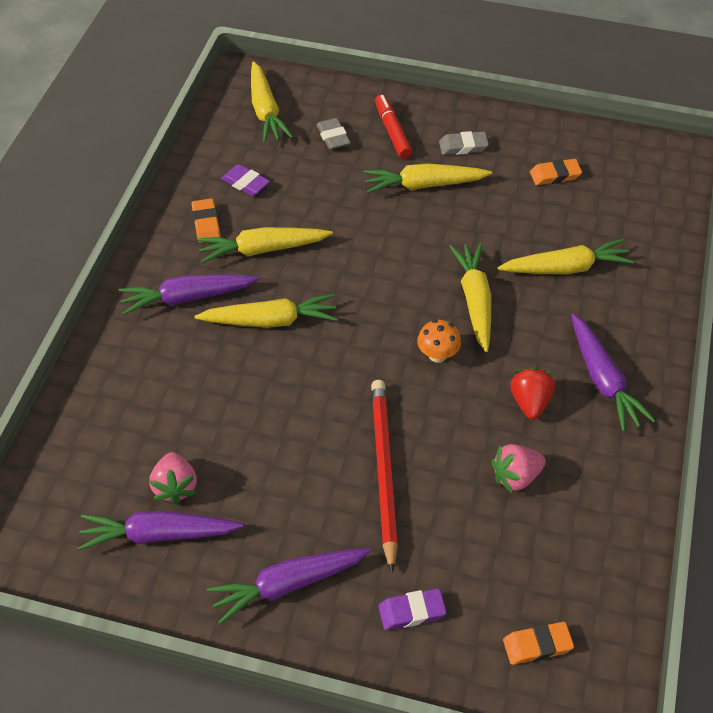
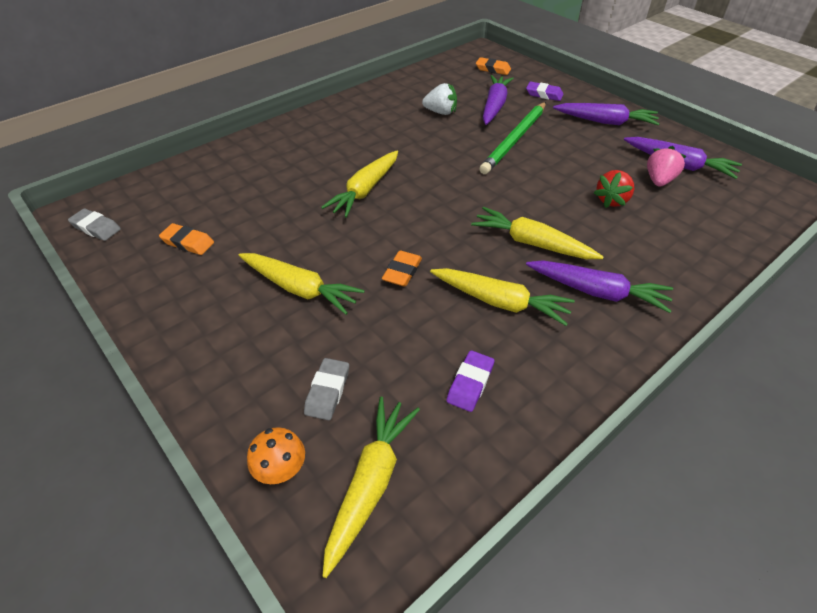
camera: 145 degrees left, 5 degrees down
orange eraser [192,198,221,243] -> orange eraser moved to [382,251,422,287]
purple eraser [221,164,270,196] -> purple eraser turned 45 degrees clockwise [446,350,494,412]
red pencil [371,380,398,573] -> green pencil [479,102,546,174]
red marker [375,95,412,159] -> none
orange mushroom [417,319,461,363] -> orange mushroom moved to [247,427,305,484]
grey eraser [439,131,489,155] -> grey eraser moved to [68,208,121,241]
pink strawberry [491,444,546,493] -> white strawberry [422,83,457,115]
yellow carrot [498,239,634,274] -> none
red strawberry [511,367,555,420] -> red strawberry moved to [594,170,634,208]
purple carrot [571,314,656,432] -> purple carrot moved to [483,75,514,125]

